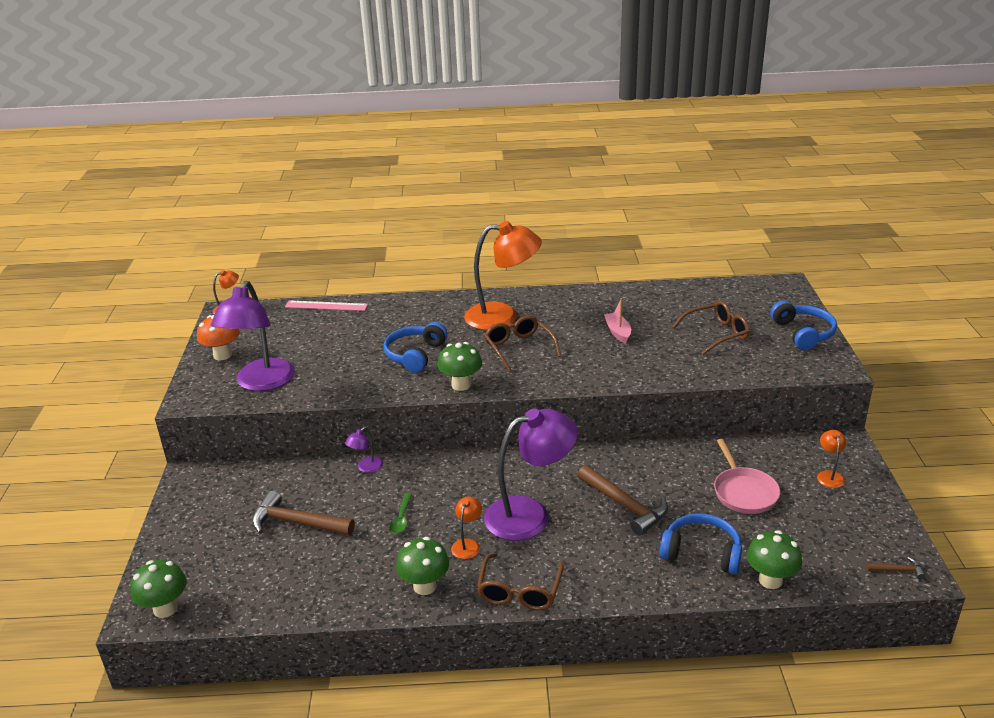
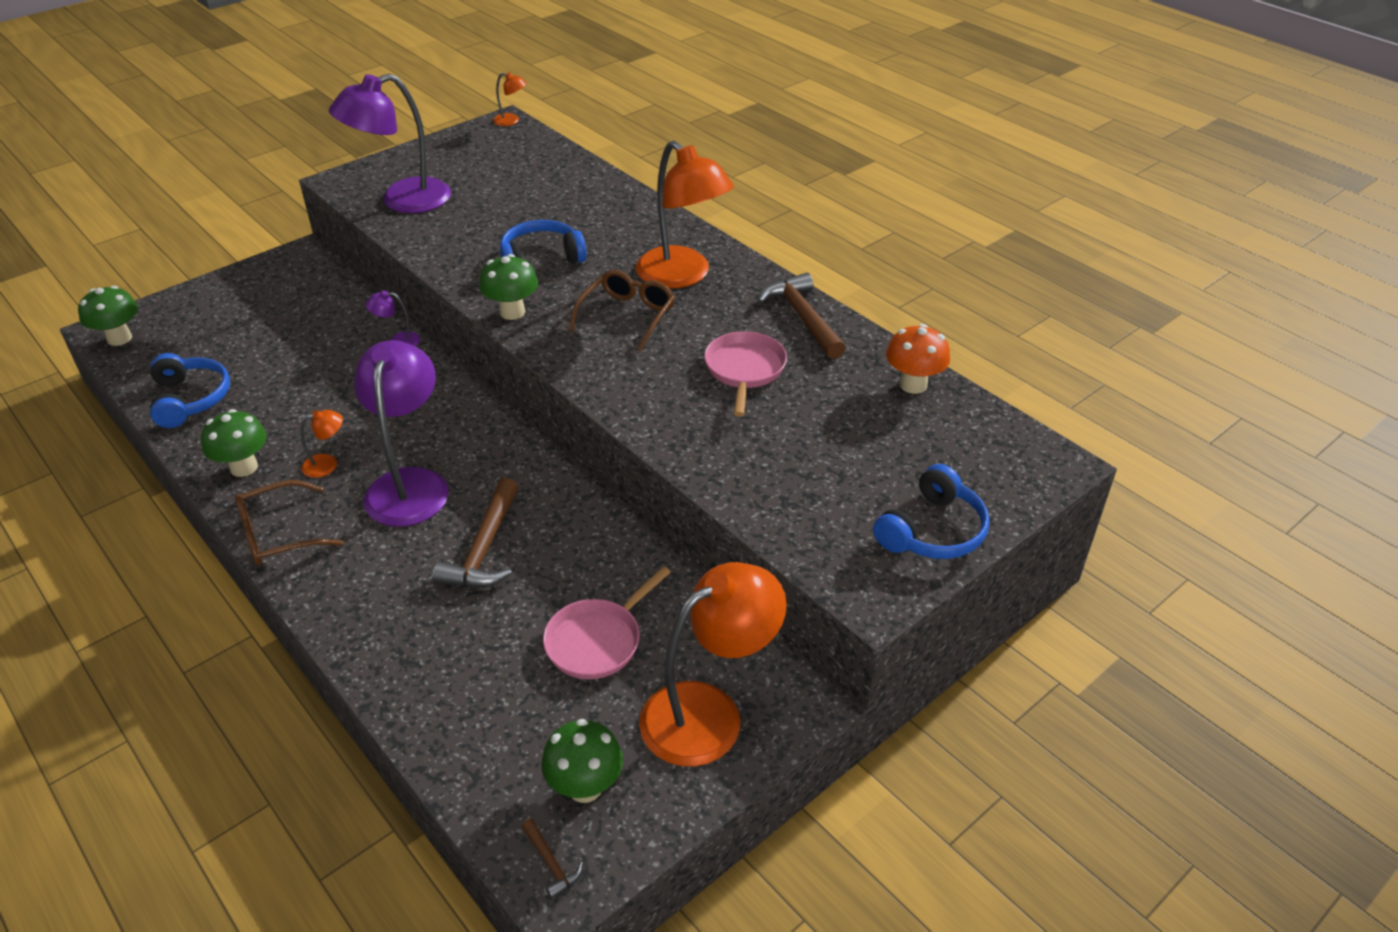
camera: 50 degrees right, 10 degrees up
orange mushroom [197,315,240,360] -> orange mushroom moved to [886,324,950,394]
brown hammer [252,491,355,535] -> brown hammer moved to [758,273,846,359]
pink ruler [285,301,368,311] -> none
green spoon [389,493,412,534] -> none
purple lamp [484,408,578,541] -> purple lamp turned 120 degrees counterclockwise [354,340,449,527]
pink boat [604,298,631,344] -> pink pan [704,331,787,417]
blue headphones [660,513,742,574] -> blue headphones moved to [150,353,230,428]
brown glasses [672,301,750,355] -> none
green mushroom [747,530,802,589] -> green mushroom moved to [541,719,623,803]
orange lamp [817,430,846,488] -> orange lamp [639,562,787,767], size x2.34

